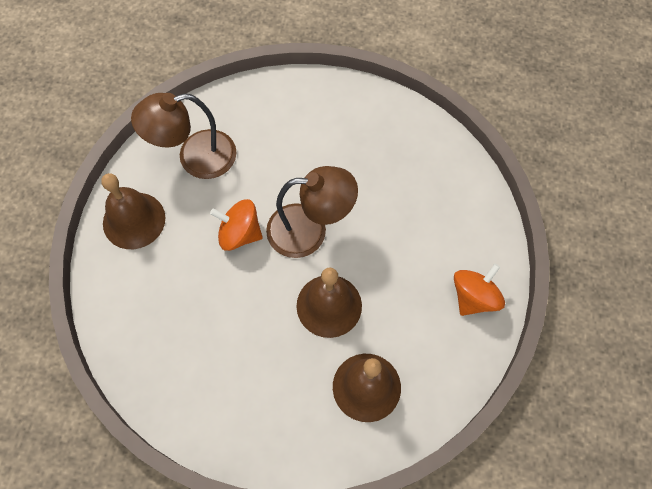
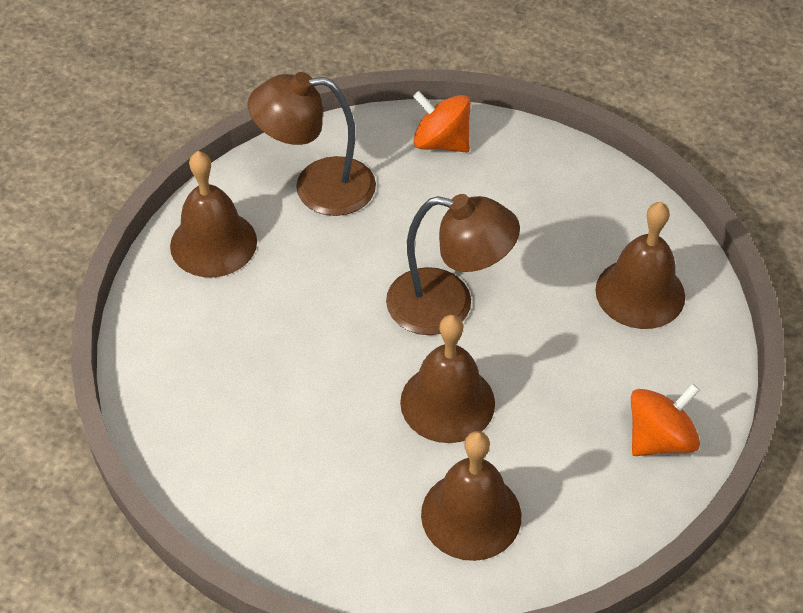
camera: 15 degrees right, 15 degrees down
orange spinning top [210,199,263,251] -> orange spinning top moved to [413,91,471,152]
none -> brown bell [596,202,685,329]

